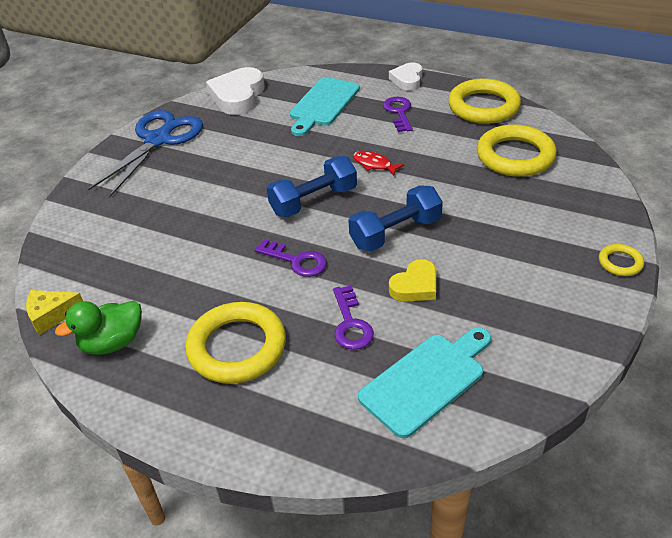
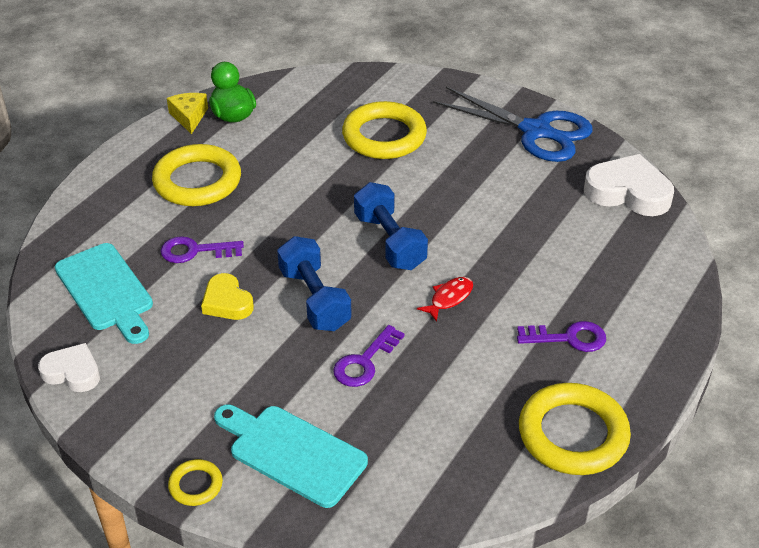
camera: 95 degrees right, 0 degrees up
yellow cheese [26,290,83,335] -> yellow cheese moved to [167,93,208,134]
purple key [255,239,327,277] -> purple key moved to [333,325,405,387]
turquoise cutting board [290,77,360,136] -> turquoise cutting board moved to [214,404,368,508]
white heart [389,62,423,91] -> white heart moved to [38,343,100,392]
yellow ring [477,124,557,177] -> yellow ring moved to [342,101,427,159]

